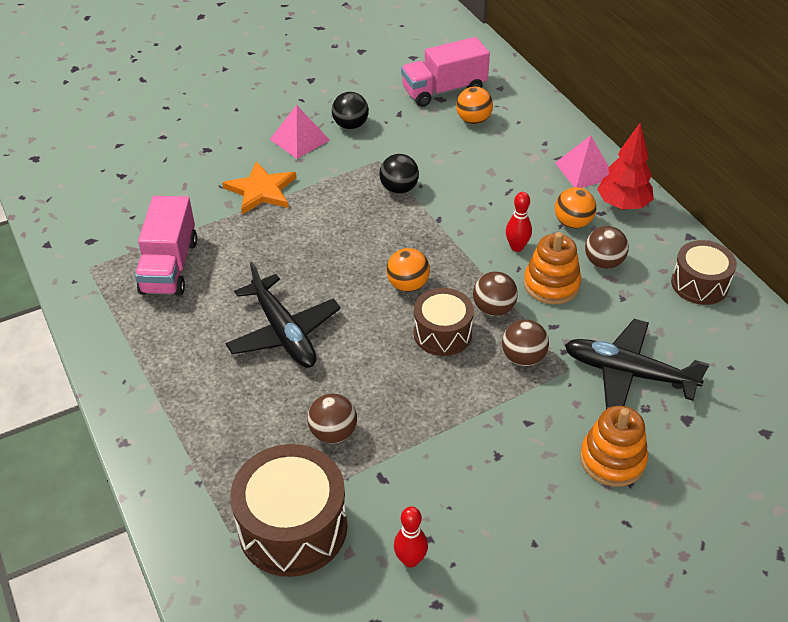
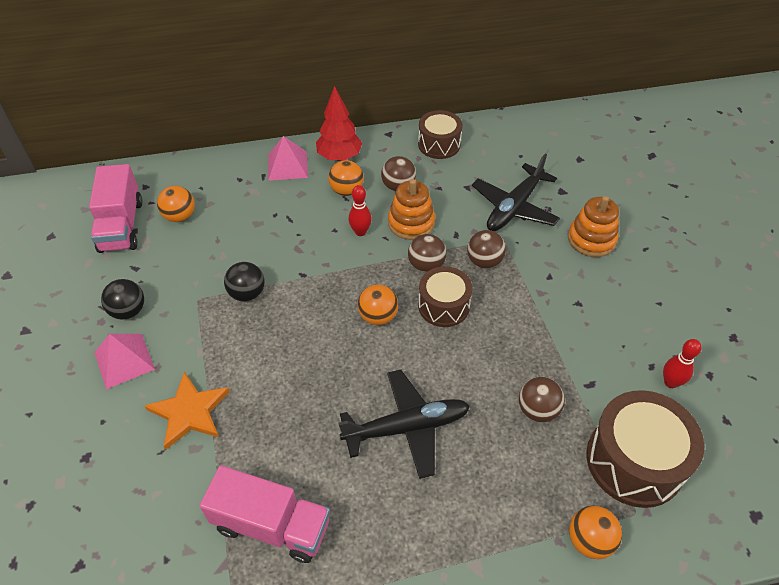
camera: 75 degrees left, 5 degrees up
none -> orange ball [569,506,622,559]

